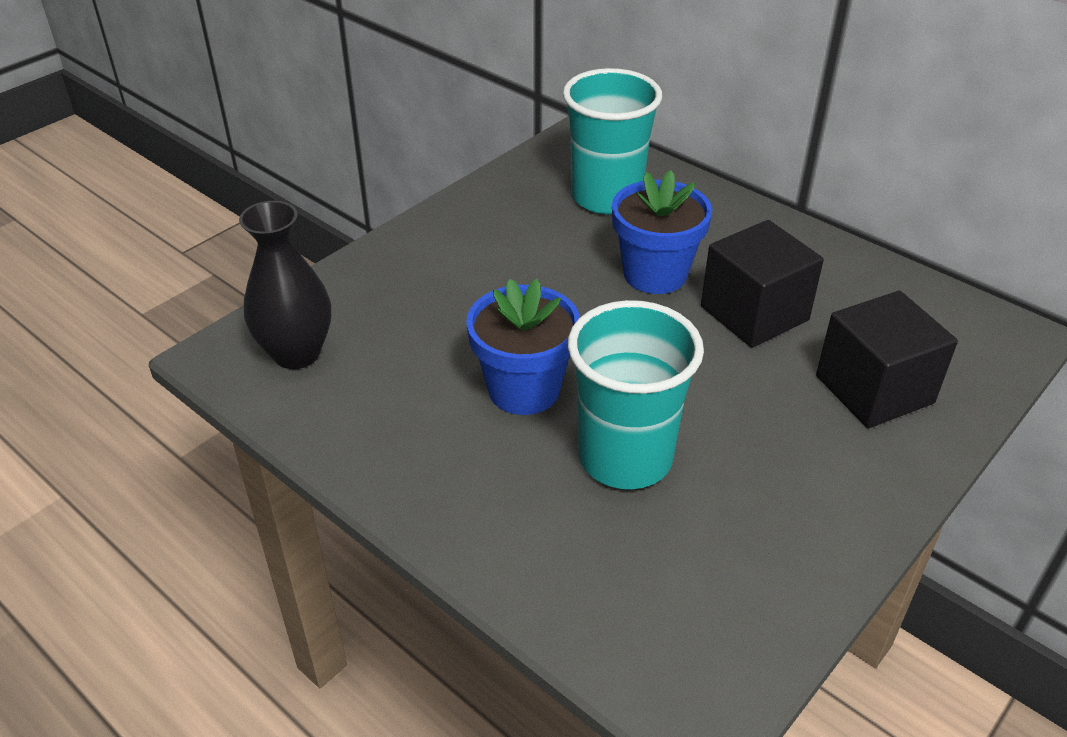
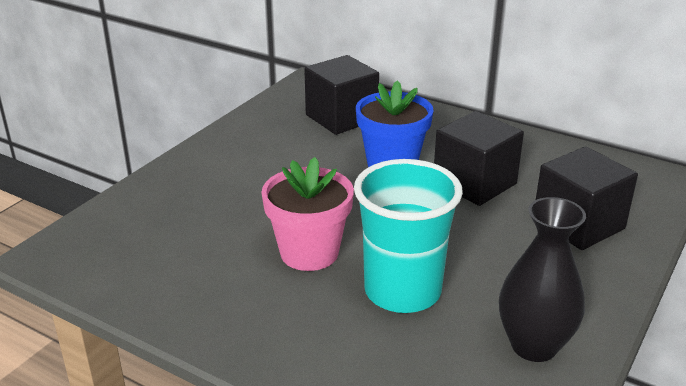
camera: 10 degrees left, 10 degrees down
black vase [239,201,331,369] -> black vase moved to [499,197,586,362]
blue flower pot [467,279,580,415] -> pink flower pot [262,157,354,271]
turquoise cup [563,68,662,214] -> black cube [304,55,379,135]

